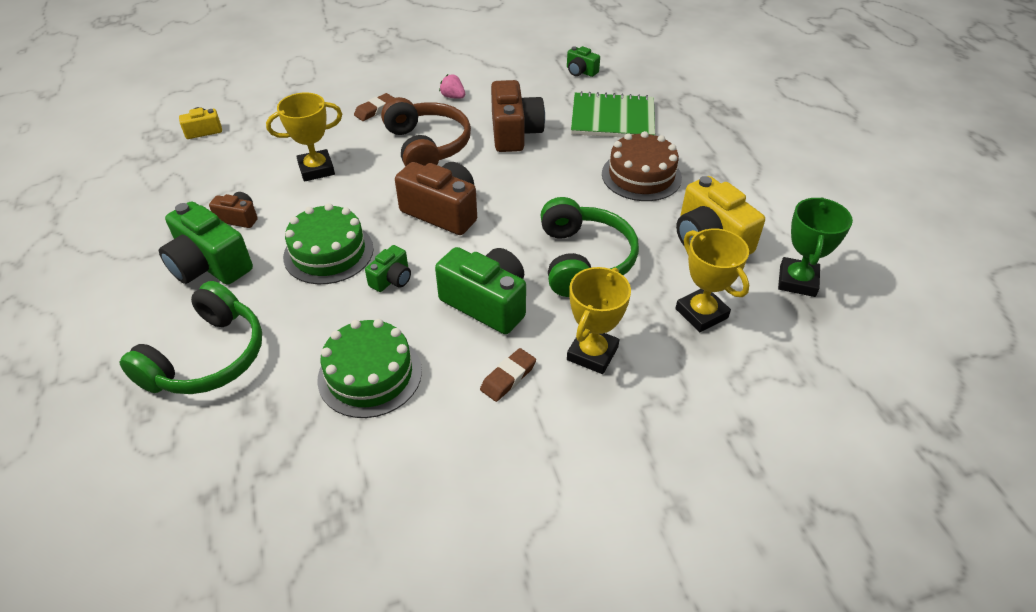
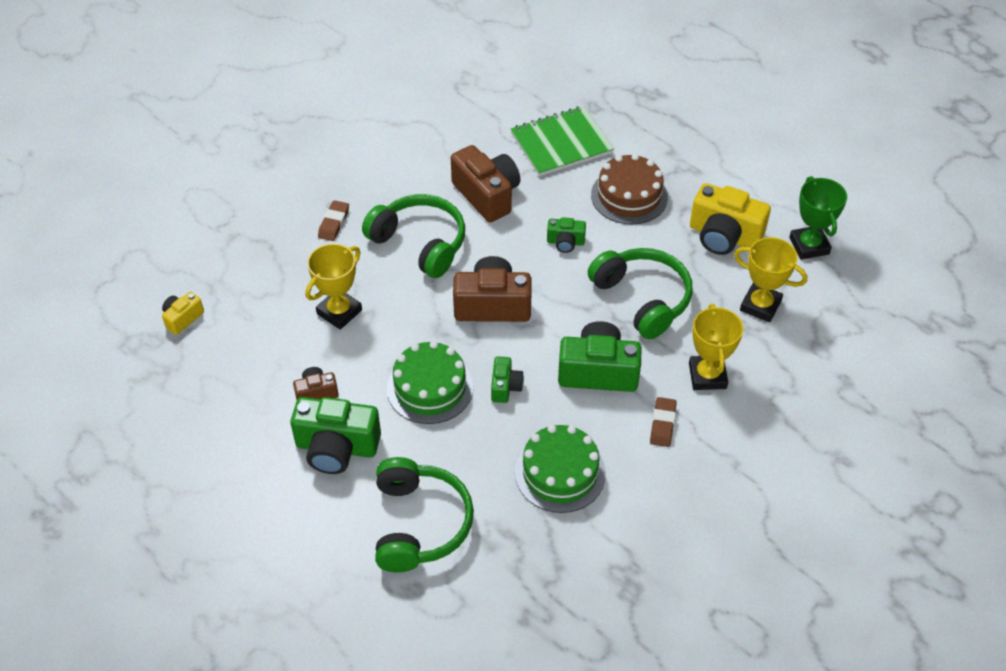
camera: 30 degrees left, 5 degrees up
brown headphones [381,97,471,167] -> green headphones [362,194,465,278]
pink strawberry [439,74,465,99] -> none
green camera [567,46,600,77] -> green camera moved to [547,217,586,253]

